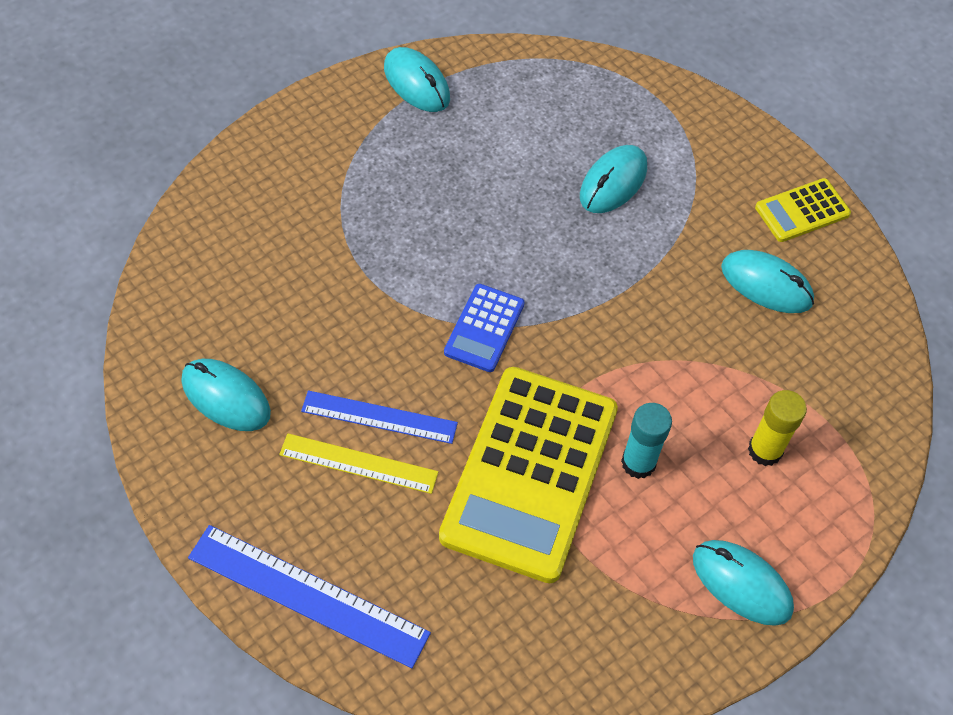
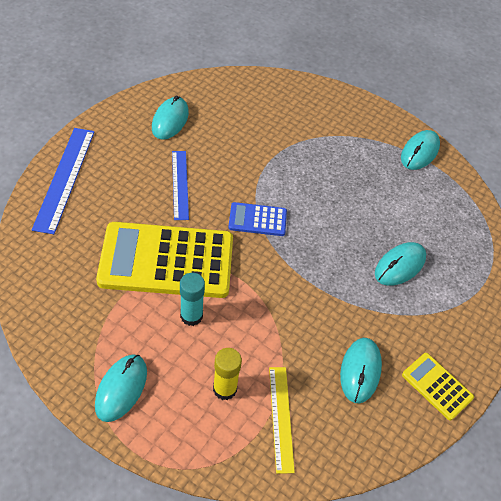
camera: 70 degrees right, 5 degrees down
yellow ruler [279,433,438,494] -> yellow ruler moved to [269,367,295,474]
turquoise mouse [580,145,647,213] -> turquoise mouse turned 60 degrees counterclockwise [375,242,426,286]

